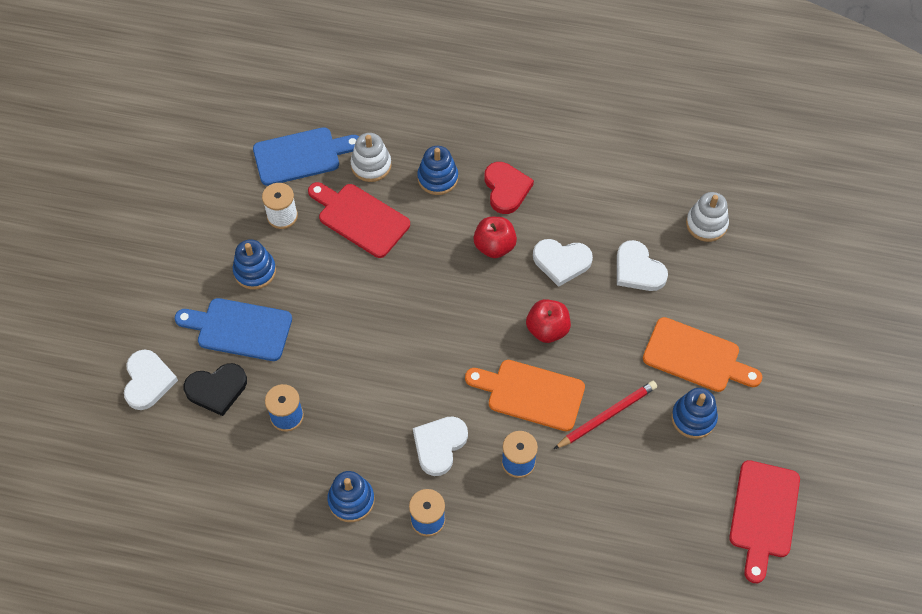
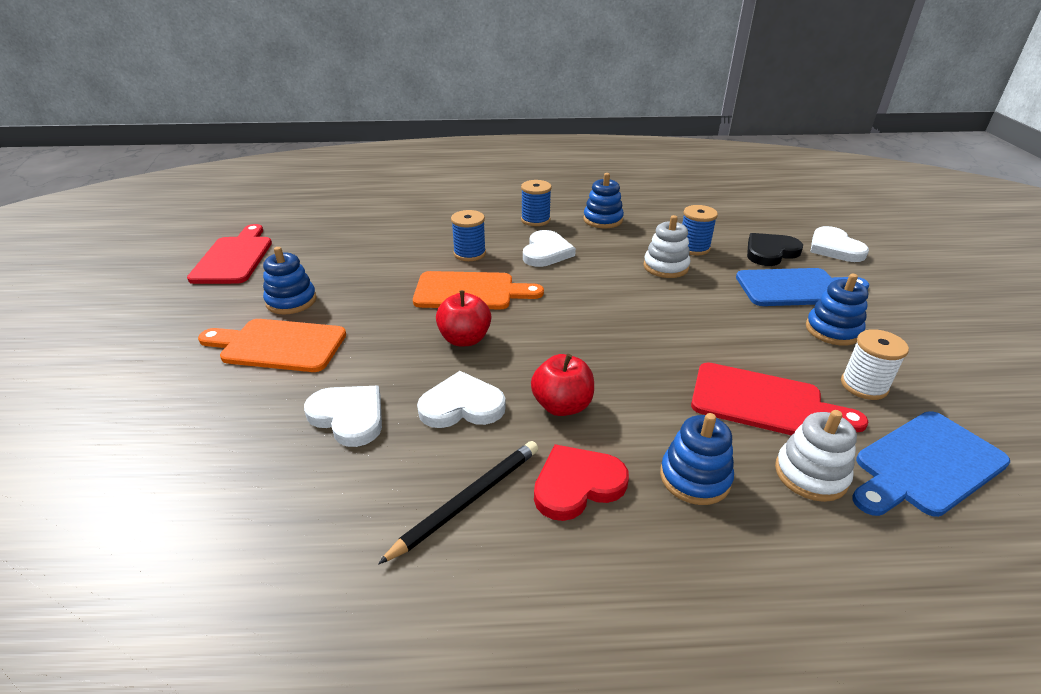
camera: 165 degrees right, 25 degrees down
red heart [484,162,534,214] -> red heart turned 90 degrees clockwise [534,444,629,521]
red pencil [554,381,657,449] -> none
white stacking toy [686,192,729,242] -> white stacking toy moved to [644,215,691,278]
none -> black pencil [378,441,538,565]

